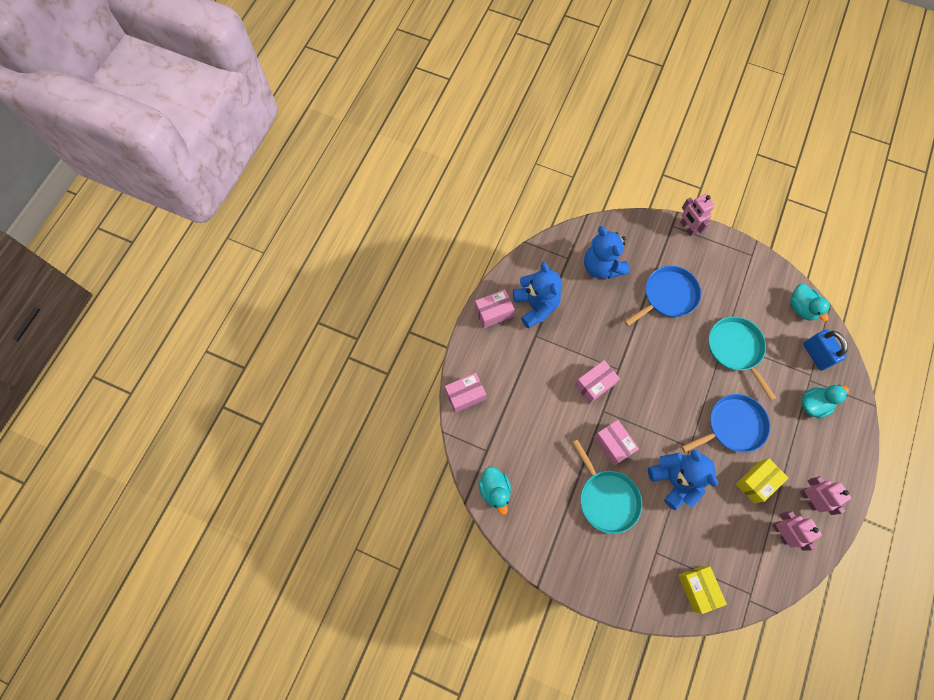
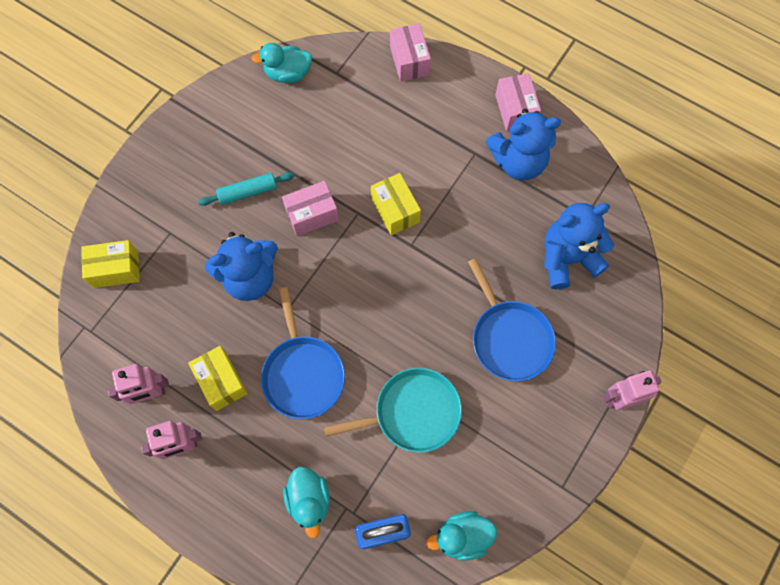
camera: 100 degrees right, 0 degrees up
turquoise pan [572,439,642,534] -> turquoise rolling pin [198,172,294,206]
pink box [575,360,620,403] -> yellow box [371,173,421,235]

